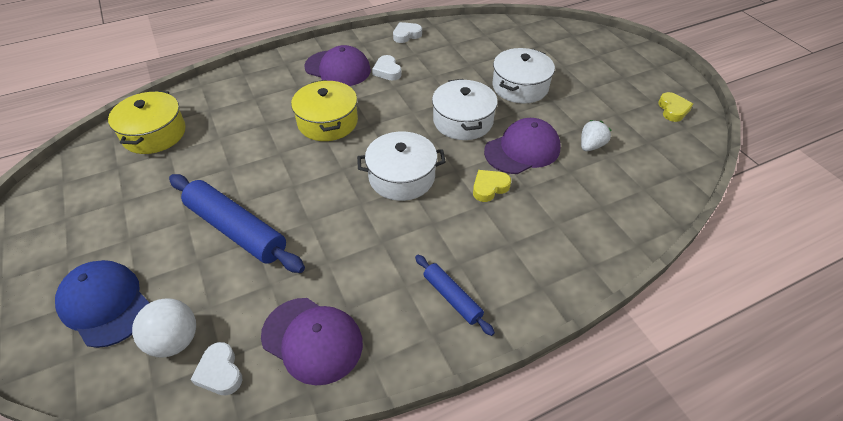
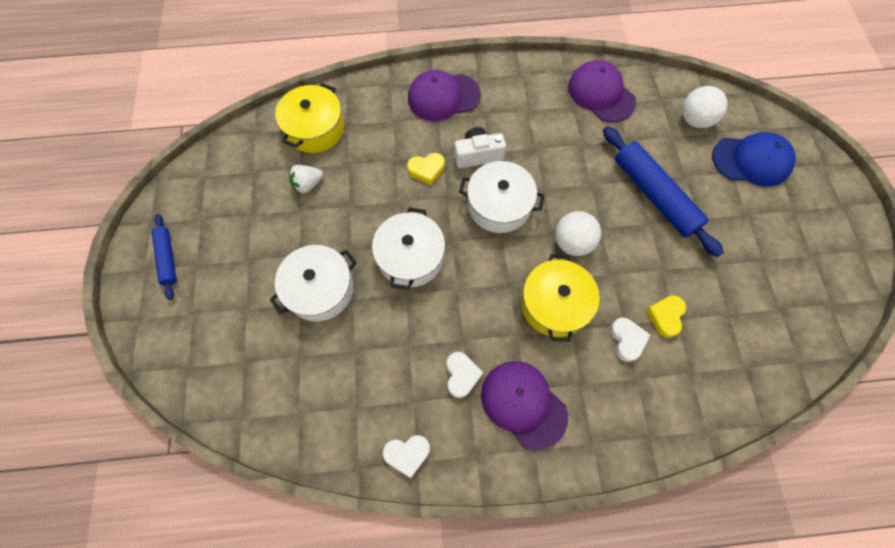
camera: 160 degrees left, 20 degrees up
blue cap [55,260,149,348] -> blue cap turned 60 degrees counterclockwise [712,132,796,187]
yellow pot [108,91,186,154] -> yellow pot moved to [275,83,344,153]
white heart [190,342,242,395] -> white heart moved to [610,318,650,362]
blue rolling pin [415,255,495,336] -> blue rolling pin moved to [151,214,177,300]
purple cap [484,118,561,174] -> purple cap moved to [408,70,481,121]
yellow heart [658,92,693,122] -> yellow heart moved to [646,295,686,338]
none -> white camera [454,127,506,168]
none -> white ball [555,211,601,256]

